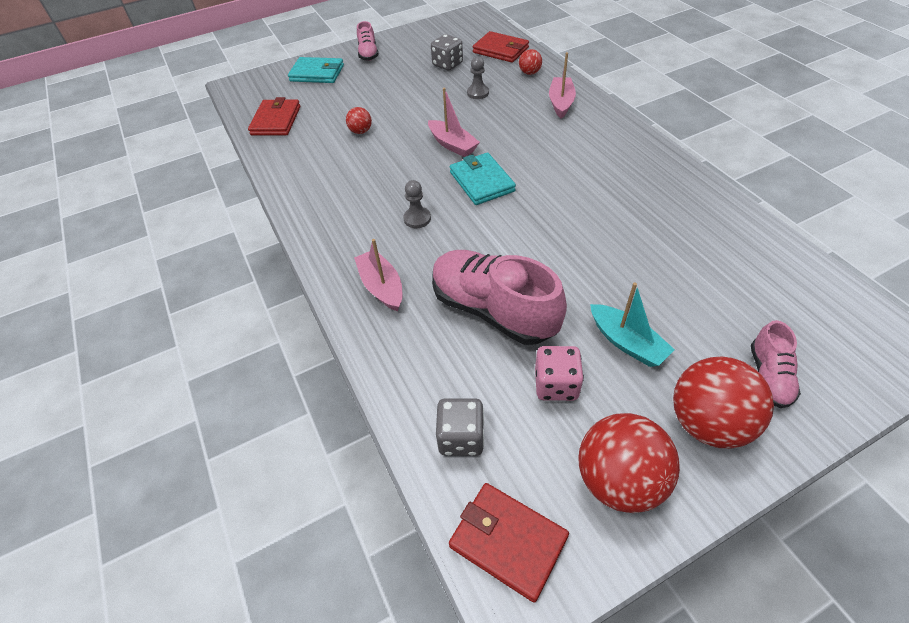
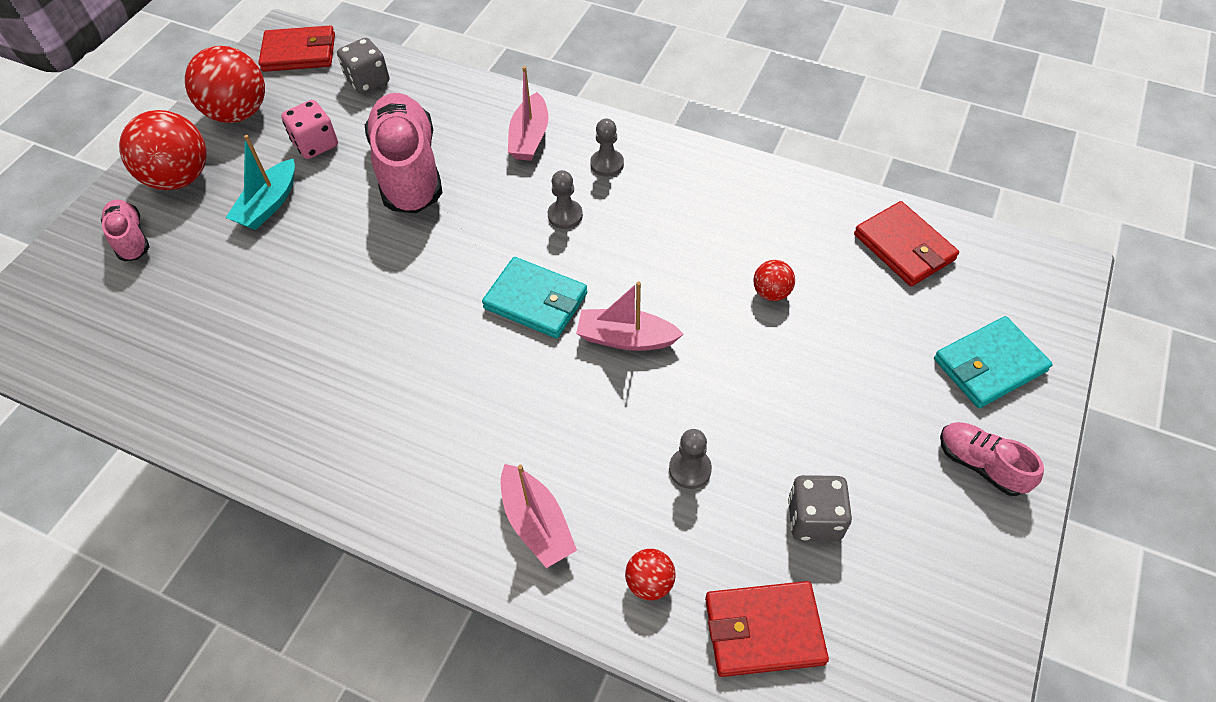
camera: 140 degrees right, 5 degrees up
pink boat [354,239,403,312] -> pink boat turned 75 degrees clockwise [508,66,548,161]
pink shoe [432,250,567,345] -> pink shoe turned 105 degrees counterclockwise [365,93,442,213]
turquoise boat [590,282,675,367] -> turquoise boat turned 75 degrees counterclockwise [226,135,295,230]
none -> grey pawn [590,119,624,177]

